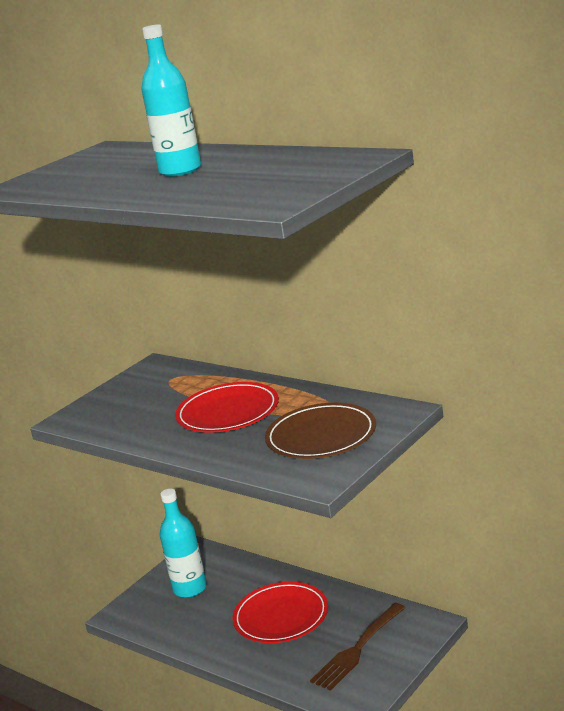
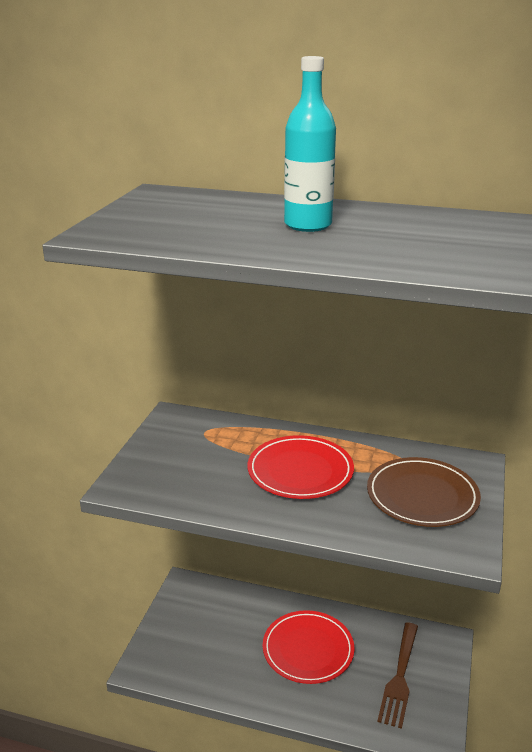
camera: 25 degrees left, 5 degrees up
turquoise bottle [160,489,207,598] -> none

